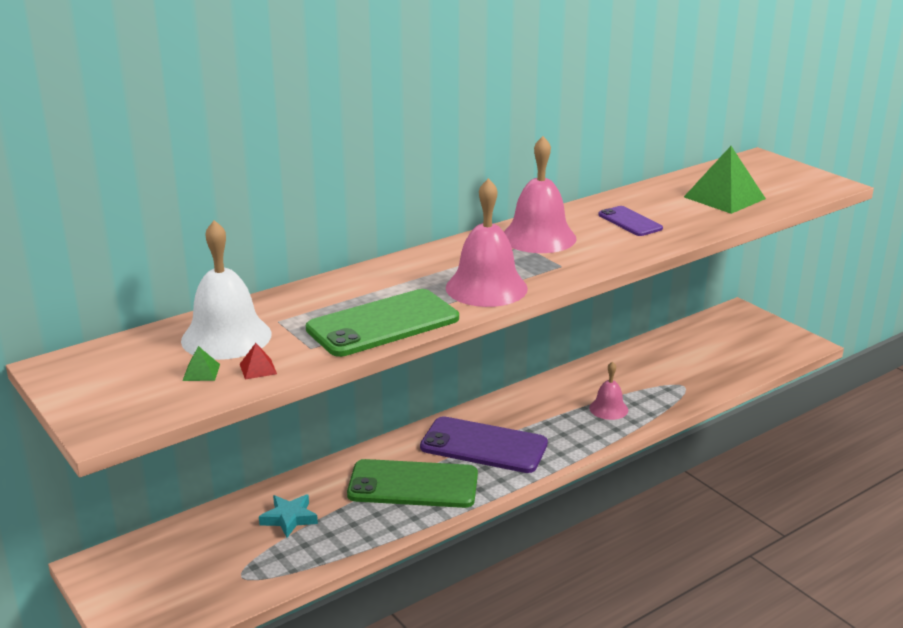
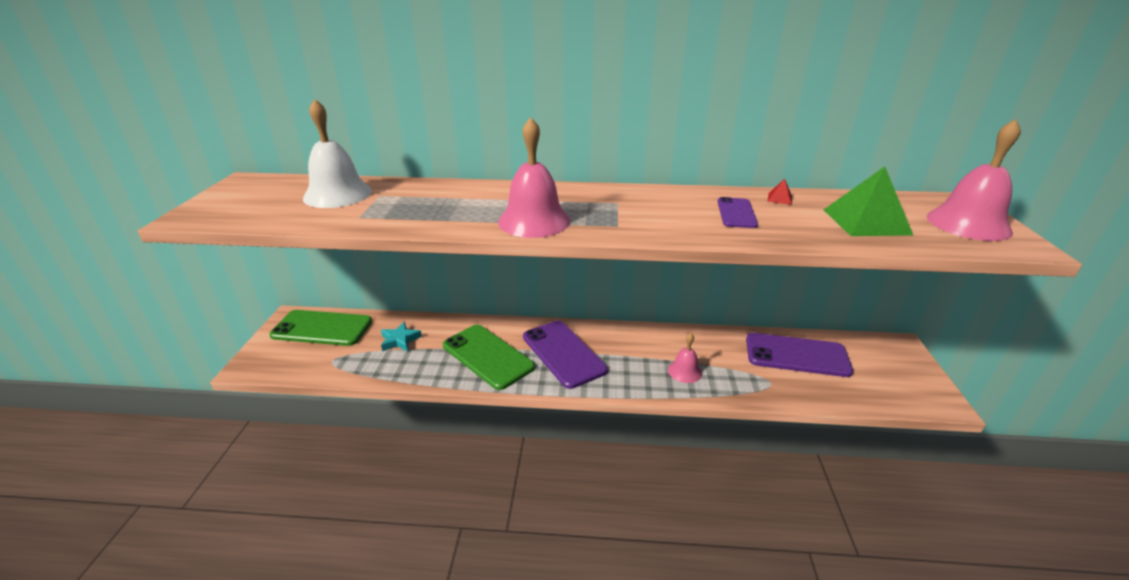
camera: 40 degrees right, 5 degrees up
green pyramid [182,346,220,381] -> none
red pyramid [240,343,277,380] -> red pyramid moved to [767,179,792,205]
green phone [306,289,459,357] -> green phone moved to [269,310,372,346]
pink bell [504,136,577,253] -> pink bell moved to [927,119,1021,241]
none -> purple phone [746,333,853,377]

